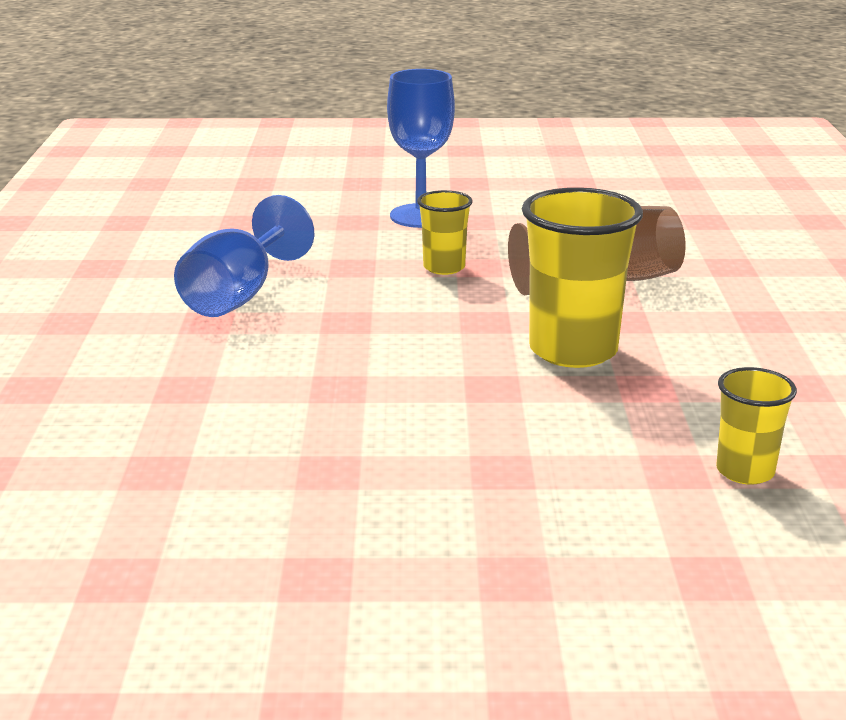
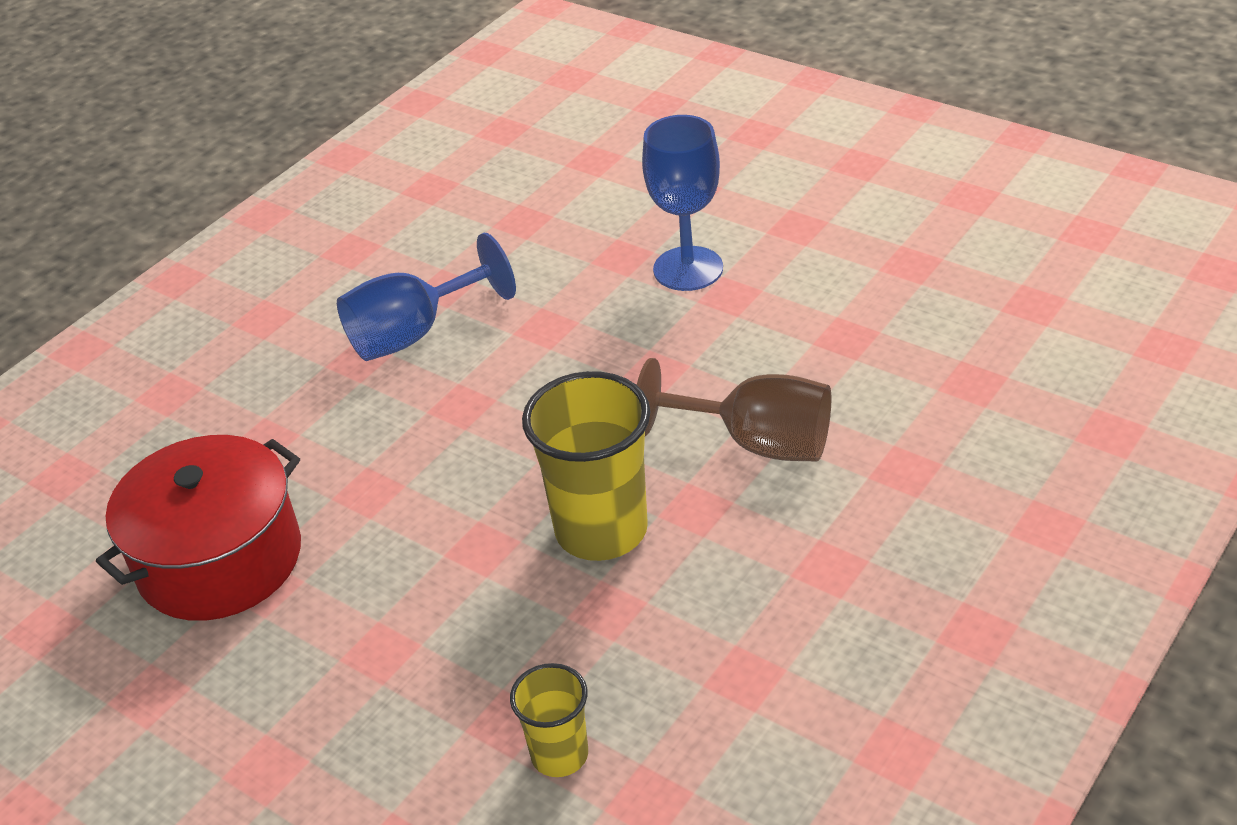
camera: 40 degrees right, 15 degrees up
yellow cup [417,190,473,275] -> none
none -> red pot [96,435,301,621]

